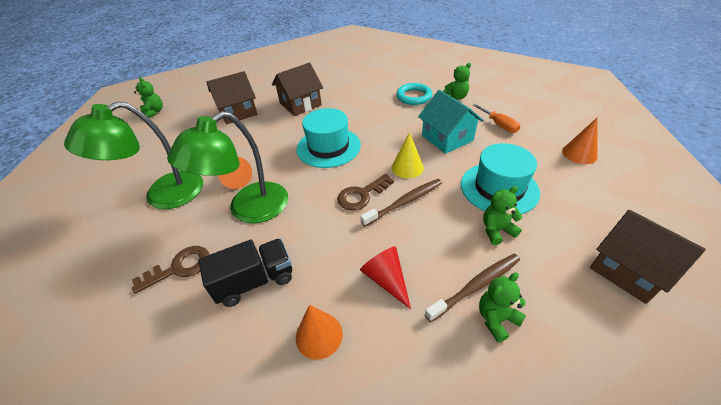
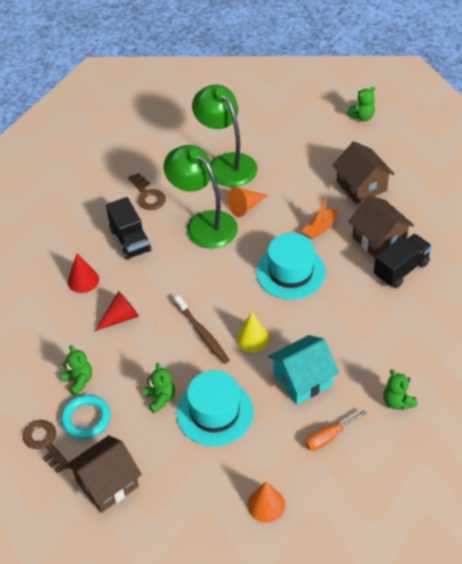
camera: 90 degrees right, 5 degrees up
orange cone [296,304,343,360] -> red cone [68,254,99,293]
brown key [337,174,394,211] -> brown key moved to [23,420,68,473]
turquoise ring [396,83,432,105] -> turquoise ring moved to [61,395,111,439]
brown toothbrush [425,254,520,322] -> none
none -> orange boat [301,196,338,239]
none -> black truck [374,234,432,288]

